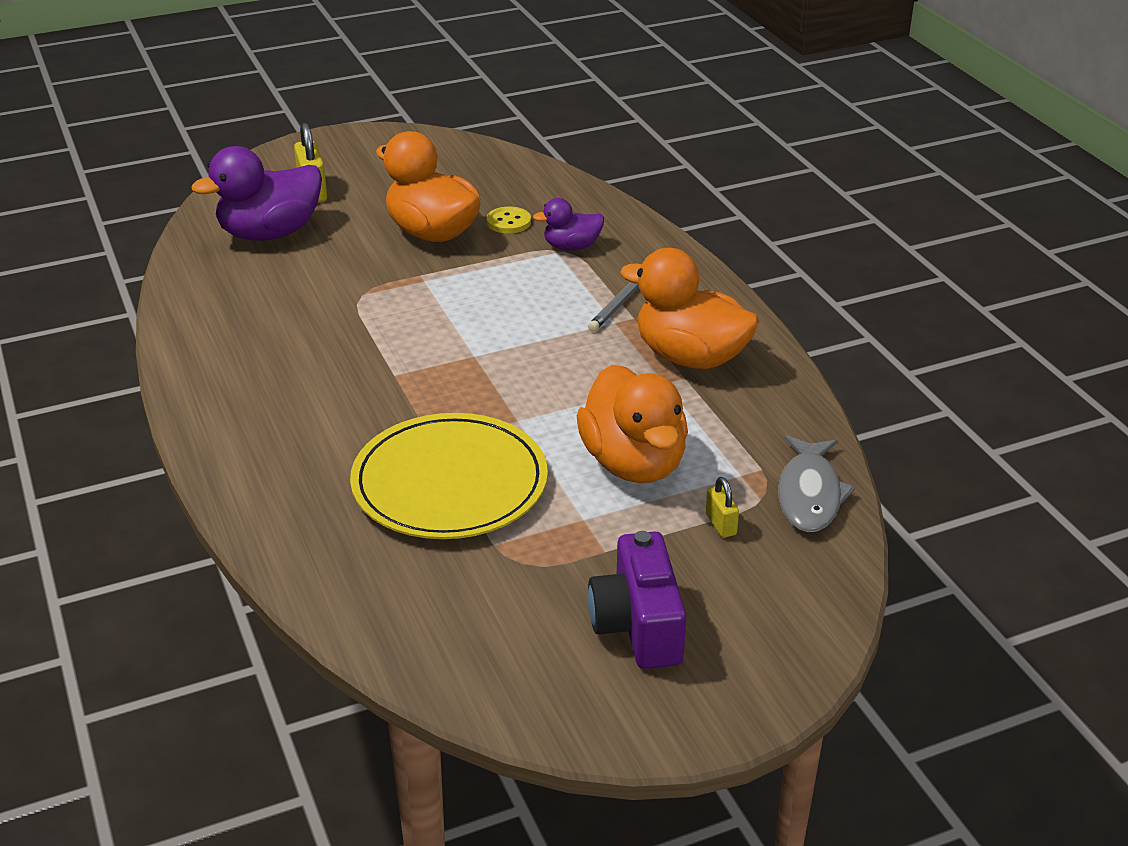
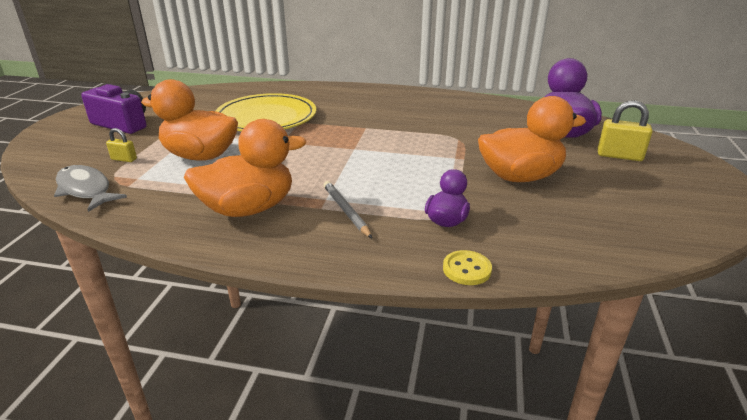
camera: 125 degrees right, 5 degrees down
yellow button [487,207,531,234] -> yellow button moved to [443,250,492,285]

